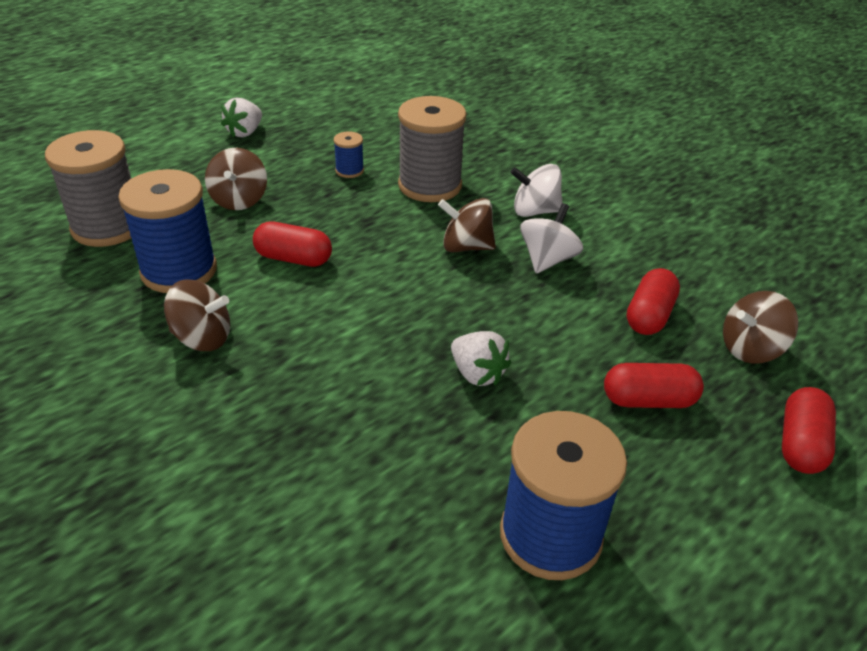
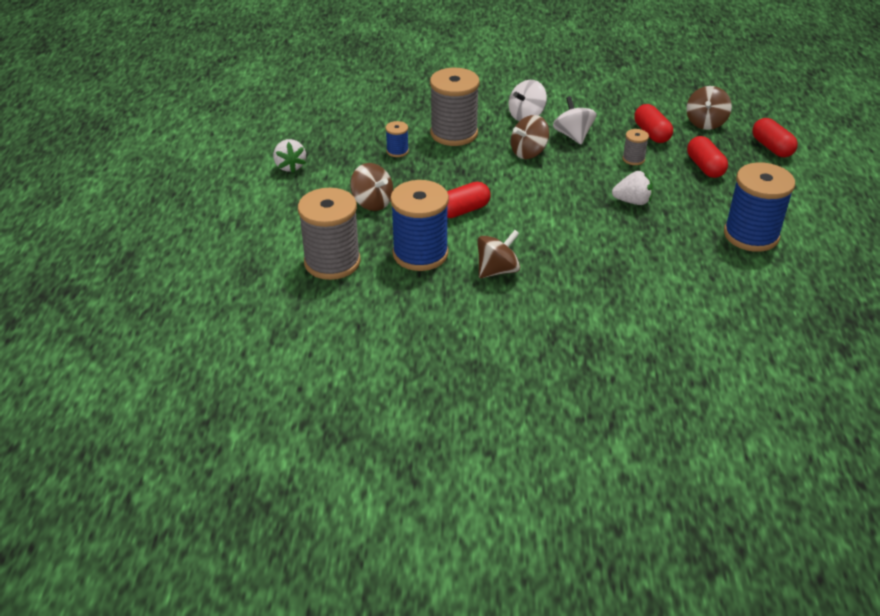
camera: 45 degrees left, 0 degrees up
red capsule [604,363,704,408] -> red capsule turned 60 degrees counterclockwise [687,136,728,178]
none -> grey spool [622,129,649,165]

